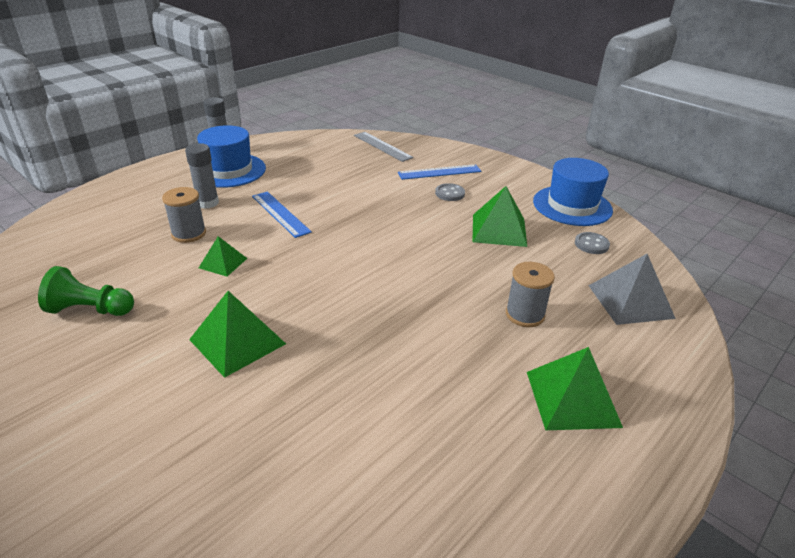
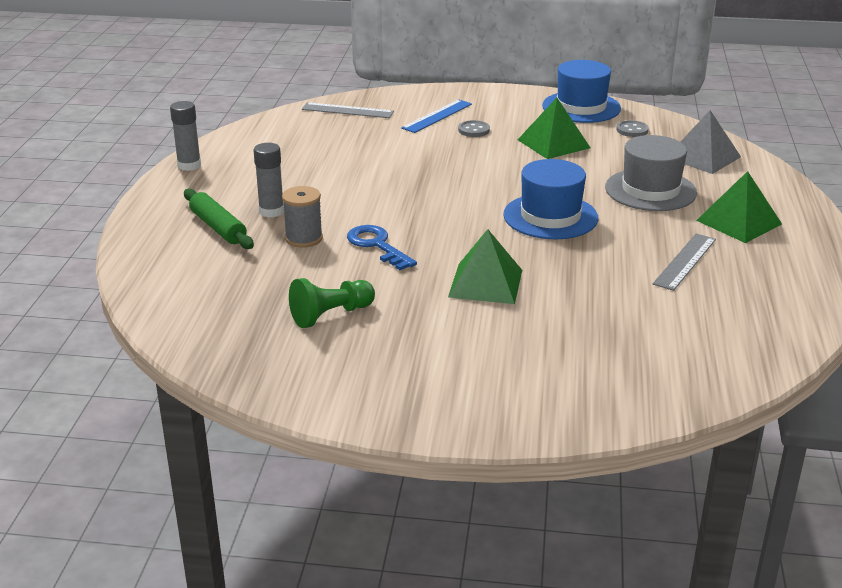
camera: 35 degrees left, 5 degrees down
blue hat [197,125,266,188] -> blue hat moved to [504,159,598,239]
green pyramid [199,236,247,277] -> blue key [347,225,417,270]
blue ruler [252,192,312,238] -> none
grey spool [506,262,555,327] -> grey hat [605,135,697,211]
none -> green rolling pin [184,189,254,249]
none -> grey ruler [653,234,716,291]

